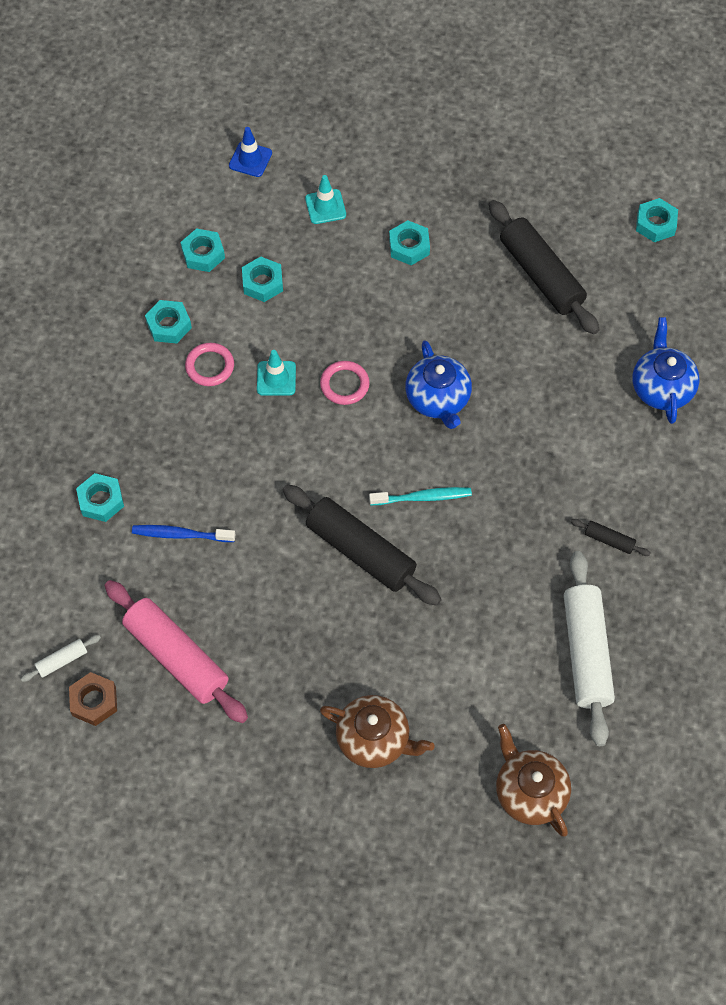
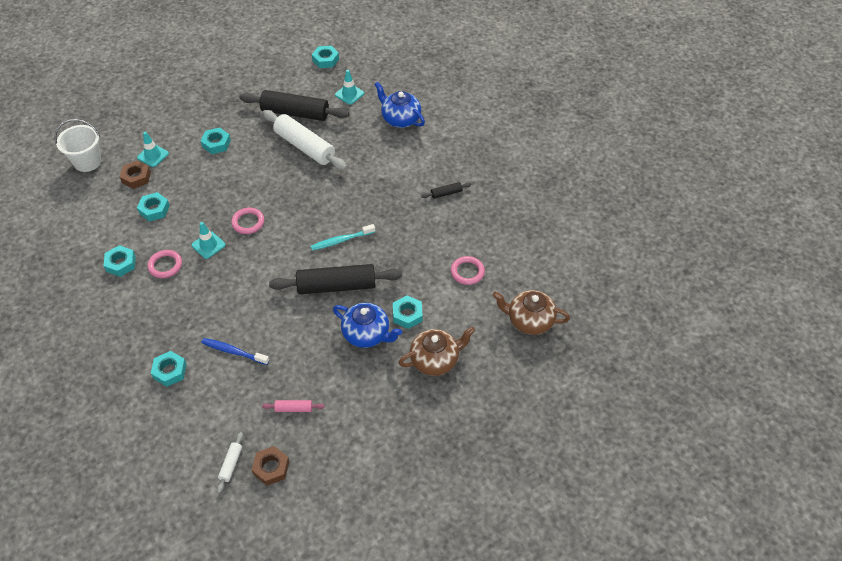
camera: 45 degrees left, 10 degrees down
pink rolling pin [105,580,248,723] -> pink rolling pin [262,400,325,412], size x0.43
blue toothbrush [132,525,235,542] -> blue toothbrush turned 60 degrees clockwise [201,338,269,365]
turquoise nut [180,228,225,272] -> turquoise nut moved to [393,296,423,329]
blue traffic cone [229,127,272,177] -> white bucket [55,119,101,172]
turquoise toothbrush [369,487,472,505] -> turquoise toothbrush turned 150 degrees counterclockwise [311,224,375,251]
blue teapot [405,340,472,429] -> blue teapot moved to [333,303,402,348]
white rolling pin [564,551,615,746] -> white rolling pin moved to [263,110,347,170]
none -> brown nut [120,161,151,189]
none -> turquoise traffic cone [335,70,364,105]
none -> pink ring [451,256,485,285]

